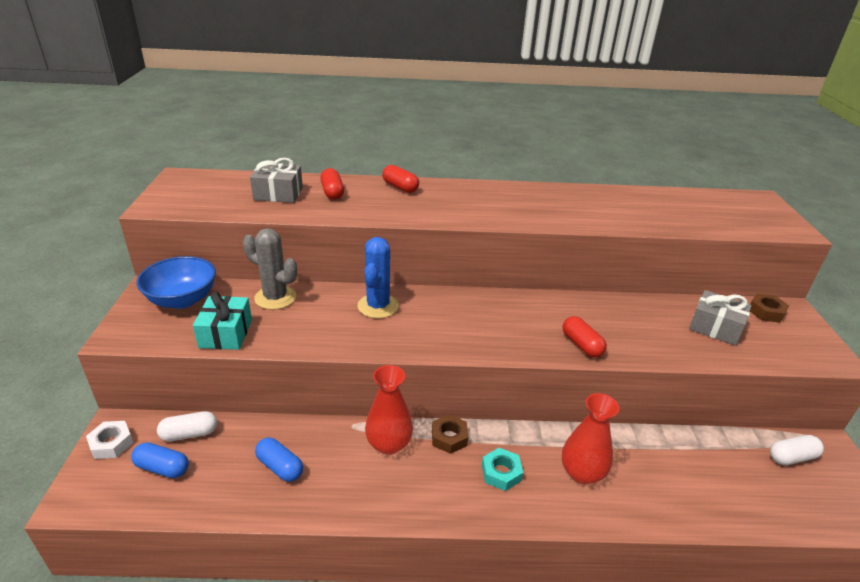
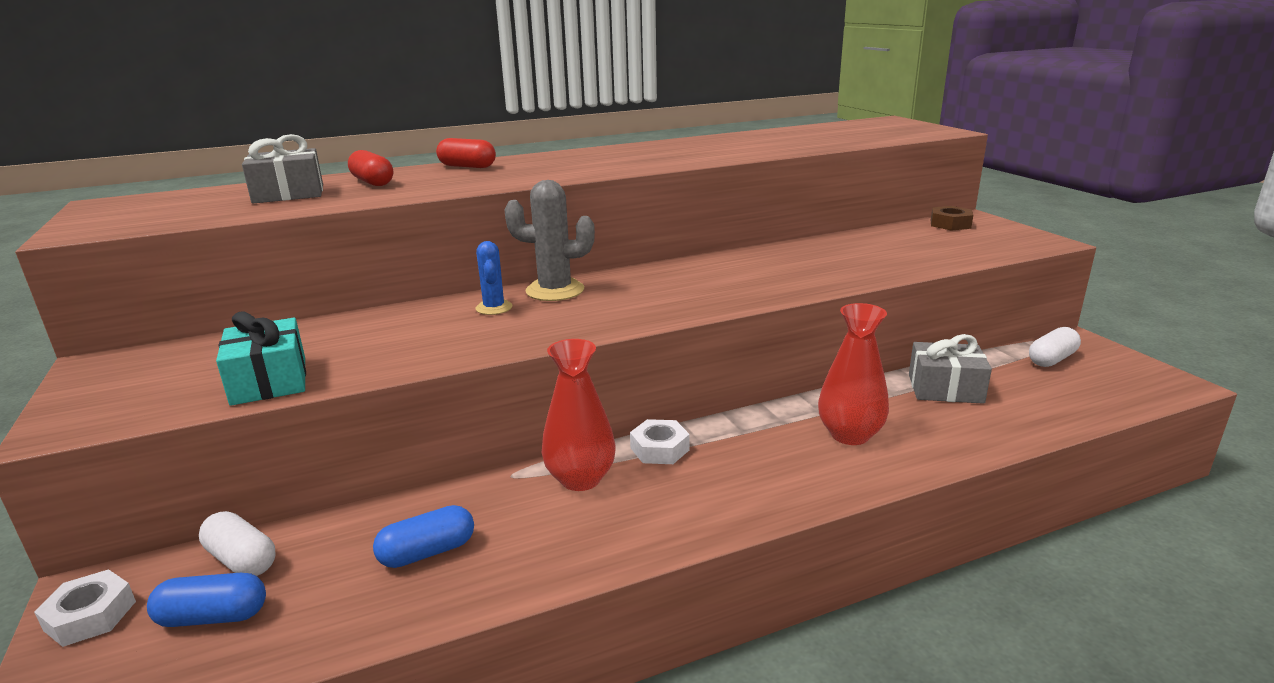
camera: 20 degrees left, 10 degrees down
blue bowl [137,256,216,309] -> none
white capsule [157,411,217,442] -> white capsule turned 75 degrees clockwise [199,511,276,576]
grey cactus [243,228,297,310] -> grey cactus moved to [504,180,595,301]
blue capsule [255,437,303,482] -> blue capsule turned 45 degrees counterclockwise [373,505,474,568]
blue cactus [357,237,399,318] -> blue cactus [475,241,512,315], size x0.59
brown nut [432,414,468,454] -> white nut [630,419,690,464]
turquoise nut [482,448,523,491] -> none
red capsule [563,316,607,358] -> none
grey gift [689,290,752,346] -> grey gift moved to [909,334,992,404]

